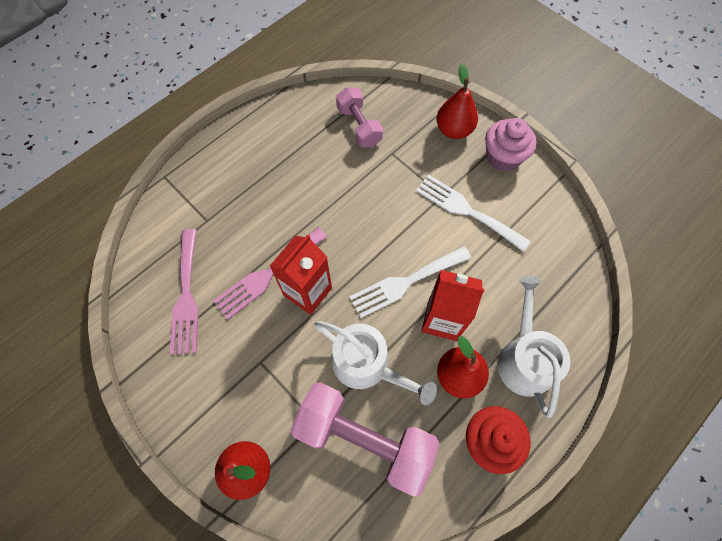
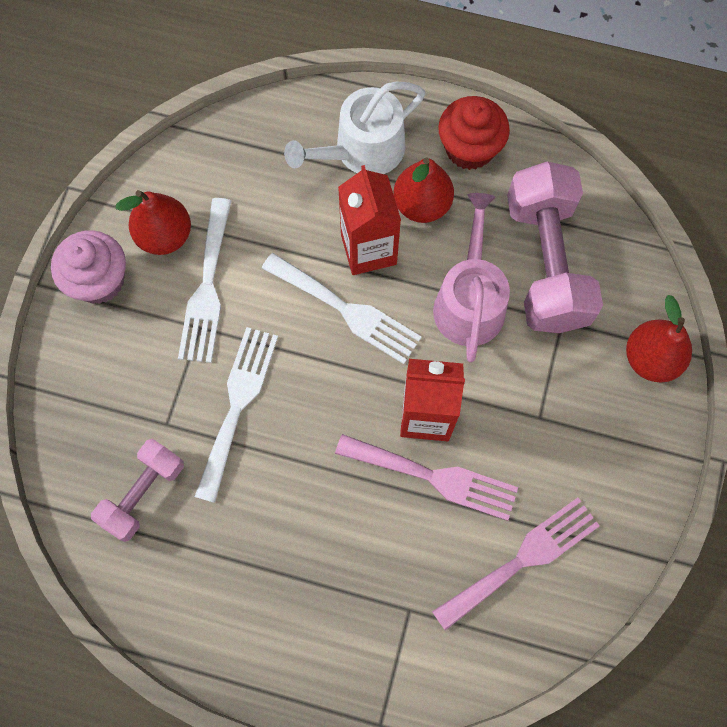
camera: 120 degrees left, 5 degrees up
white watering can [315,321,437,405] -> pink watering can [433,193,510,362]
red pear [437,64,478,139] -> red pear moved to [116,190,191,255]
none -> white fork [195,327,278,503]

